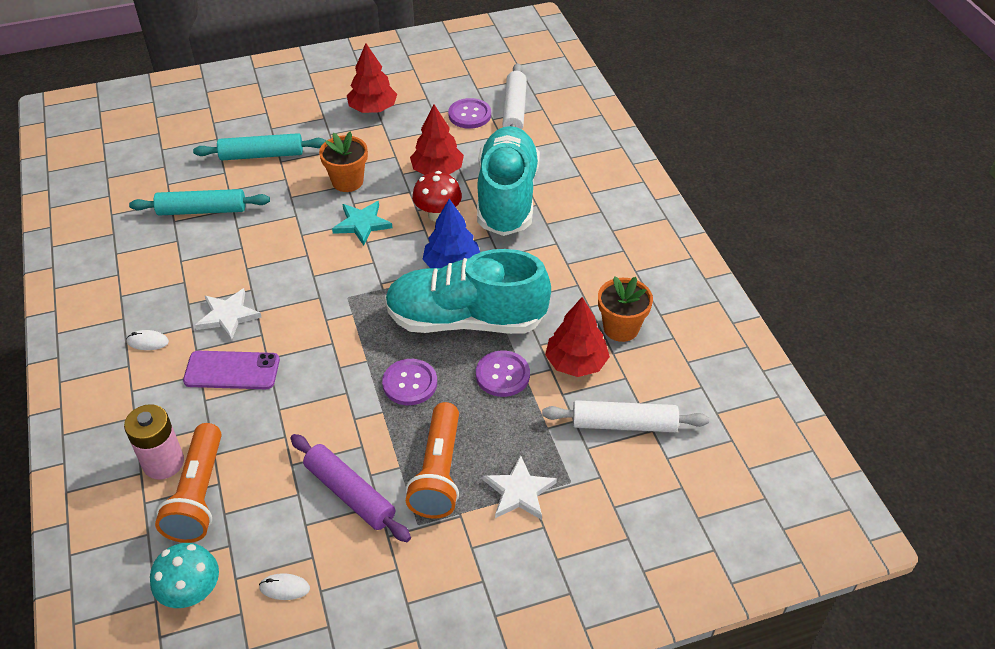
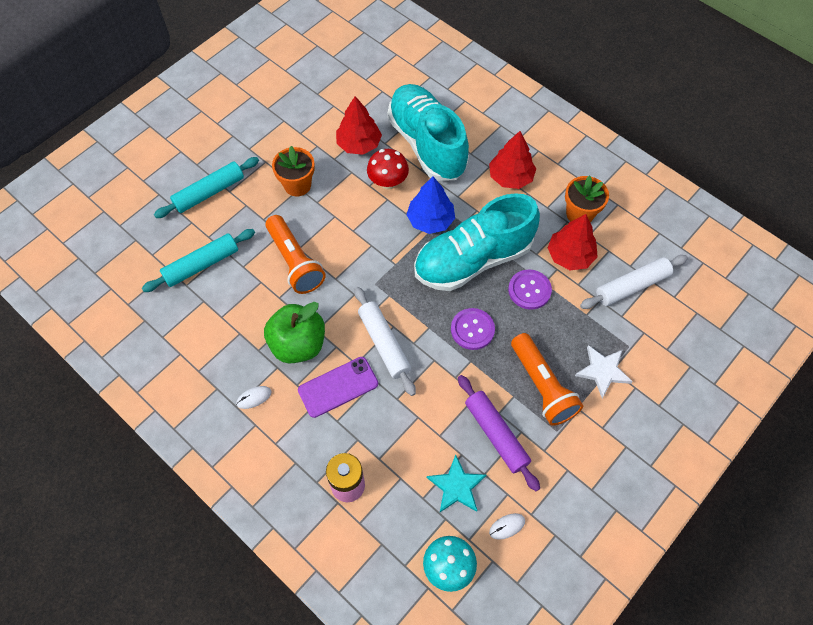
camera: 30 degrees left, 15 degrees up
orange flashlight [155,423,222,543] -> orange flashlight moved to [265,215,326,294]
white star [195,288,262,341] -> green apple [264,302,325,363]
purple rolling pin [291,434,411,542] -> purple rolling pin turned 45 degrees clockwise [458,375,540,491]
turquoise star [332,201,392,246] -> turquoise star moved to [427,454,486,512]
red tree [347,43,397,113] -> red tree moved to [489,131,536,189]
purple button [448,98,491,129] -> none
white rolling pin [502,63,527,130] -> white rolling pin moved to [354,287,416,396]

